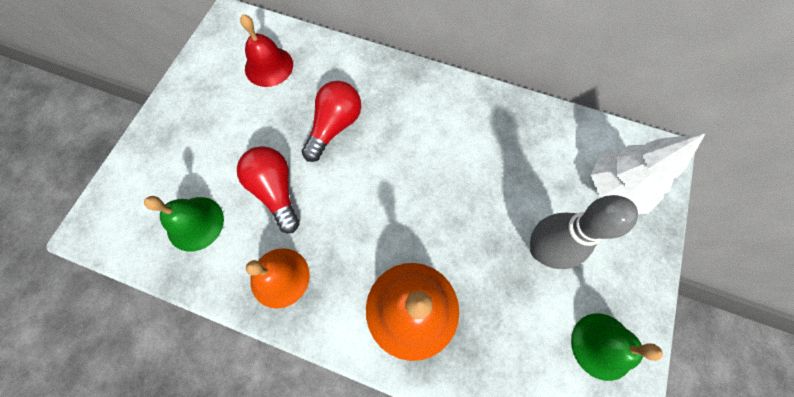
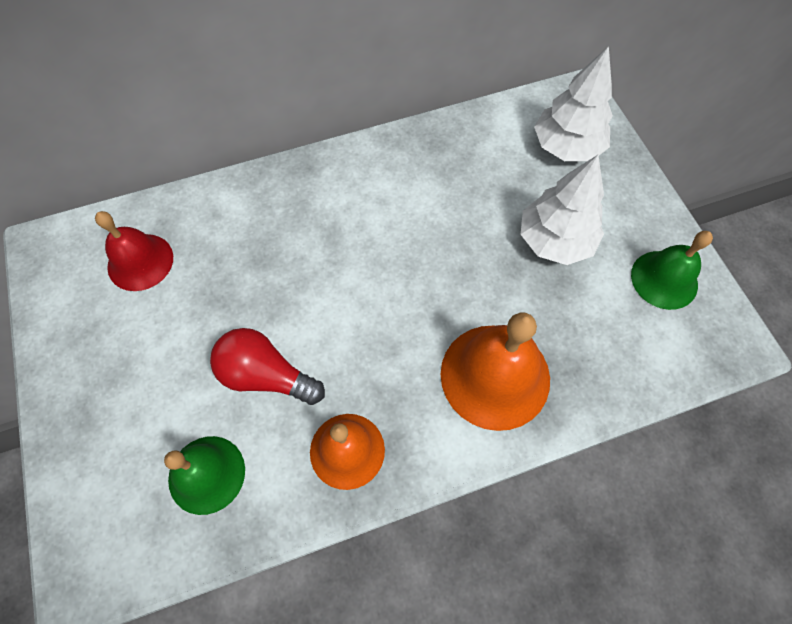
camera: 40 degrees left, 5 degrees down
red light bulb [302,81,361,162] -> none
grey bowling pin [530,195,638,269] -> white tree [521,155,604,265]

